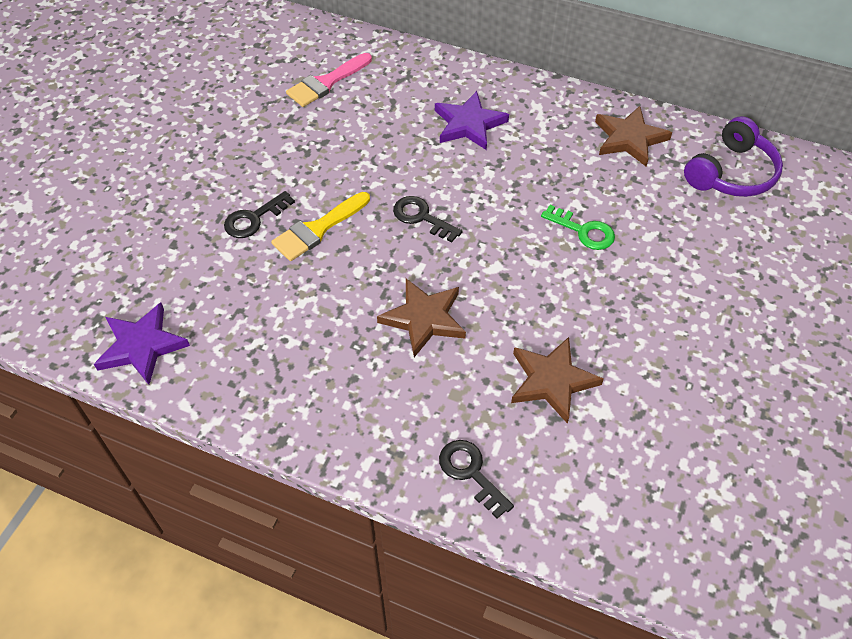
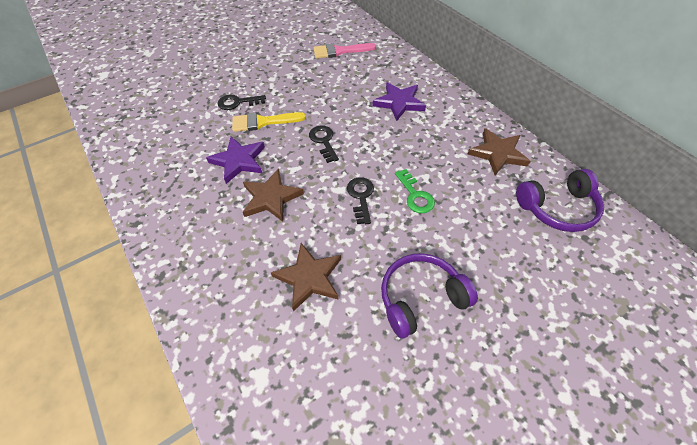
camera: 35 degrees right, 0 degrees up
purple star [94,303,190,385] -> purple star moved to [206,137,265,184]
black key [439,440,514,519] -> black key moved to [347,177,374,224]
none -> purple headphones [381,253,478,338]

